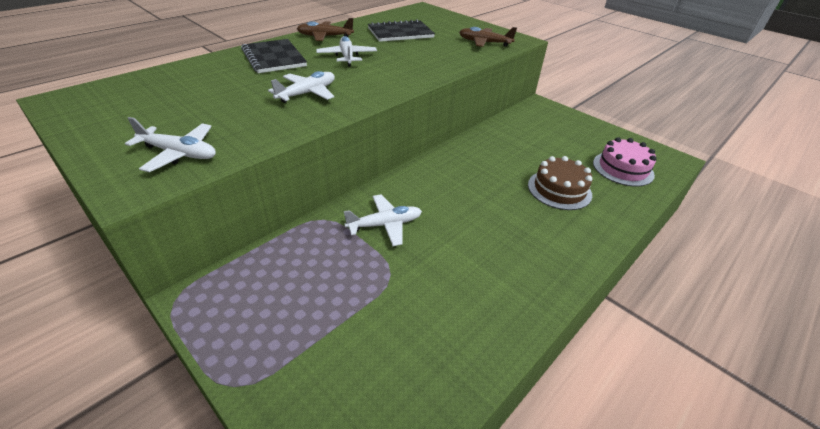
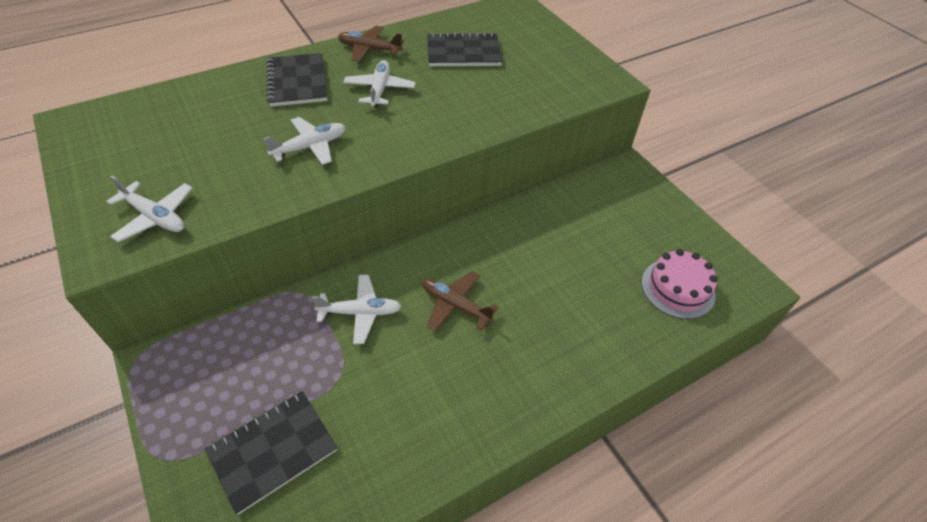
camera: 15 degrees right, 10 degrees up
brown plane [459,27,517,47] -> brown plane moved to [422,271,498,331]
brown cake [528,156,592,210] -> none
none -> black notebook [205,391,338,515]

